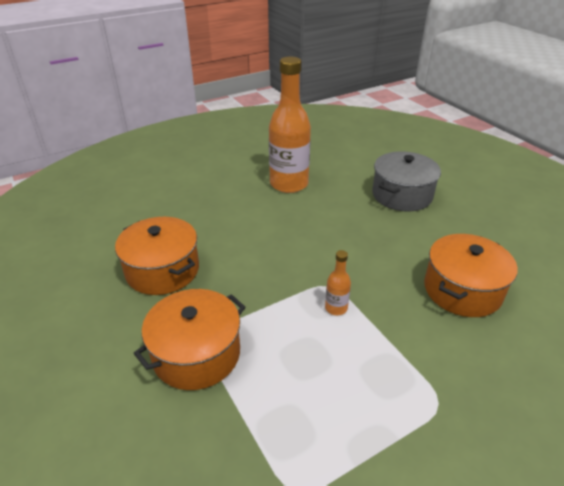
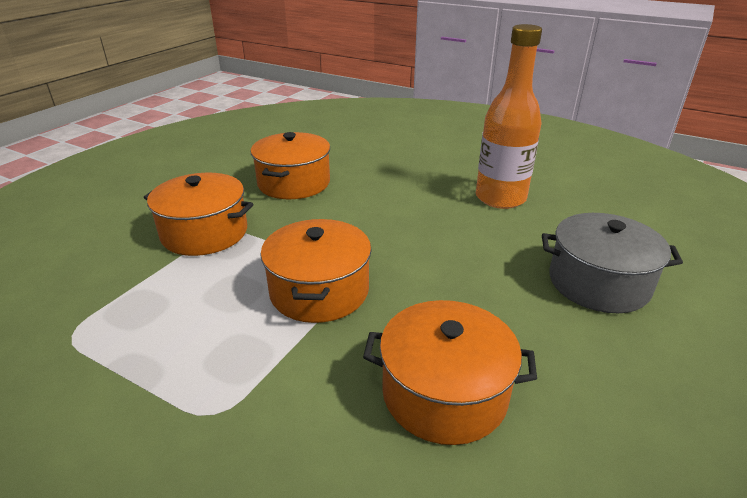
camera: 60 degrees right, 5 degrees down
orange bottle [325,250,351,315] -> orange pot [260,219,372,323]

